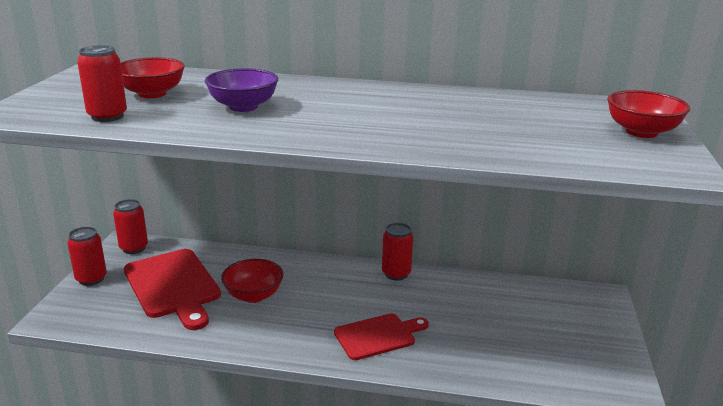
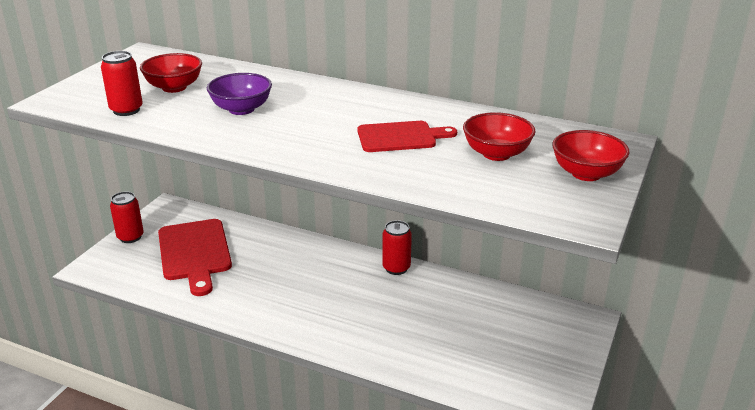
camera: 15 degrees right, 5 degrees up
red can [113,199,148,254] -> none
red bowl [221,259,284,303] -> red bowl moved to [463,112,536,161]
red cutting board [334,313,429,360] -> red cutting board moved to [357,121,457,152]

